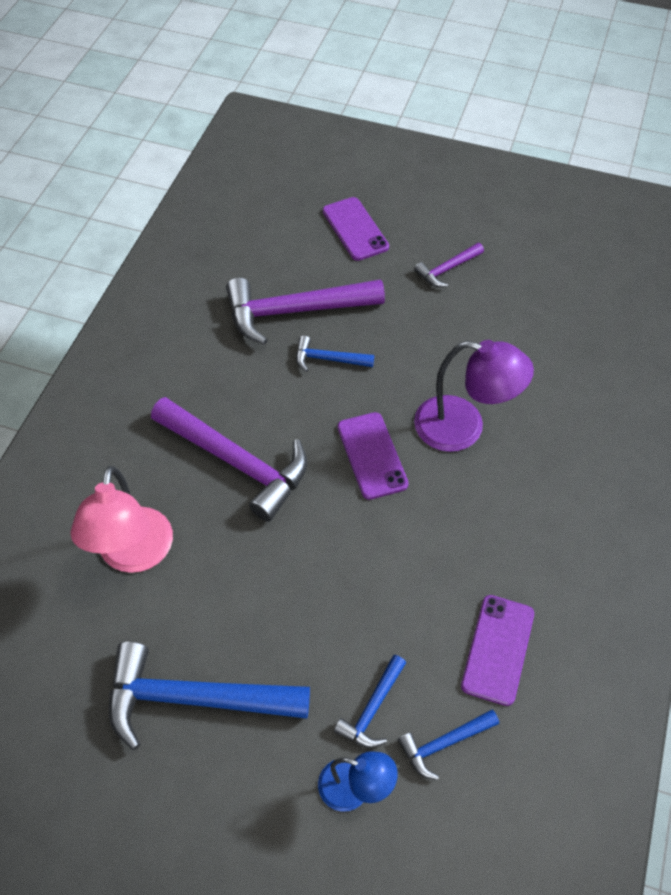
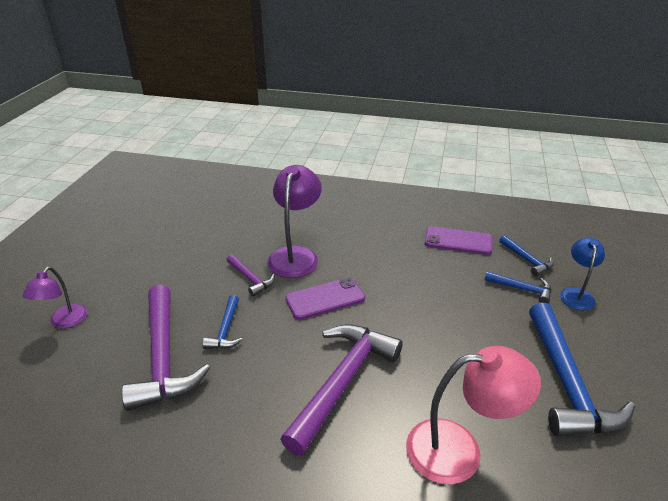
camera: 95 degrees left, 20 degrees down
purple phone [323,197,389,261] -> purple lamp [23,267,87,329]
purple hammer [414,243,484,287] -> purple hammer moved to [226,254,275,297]

